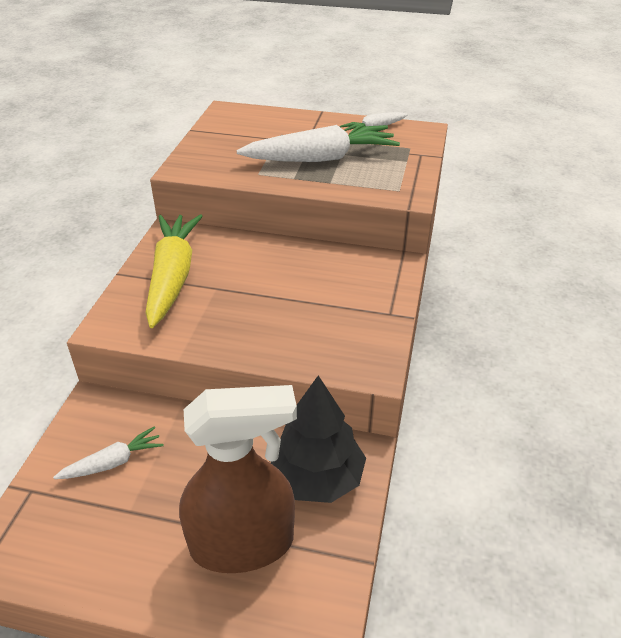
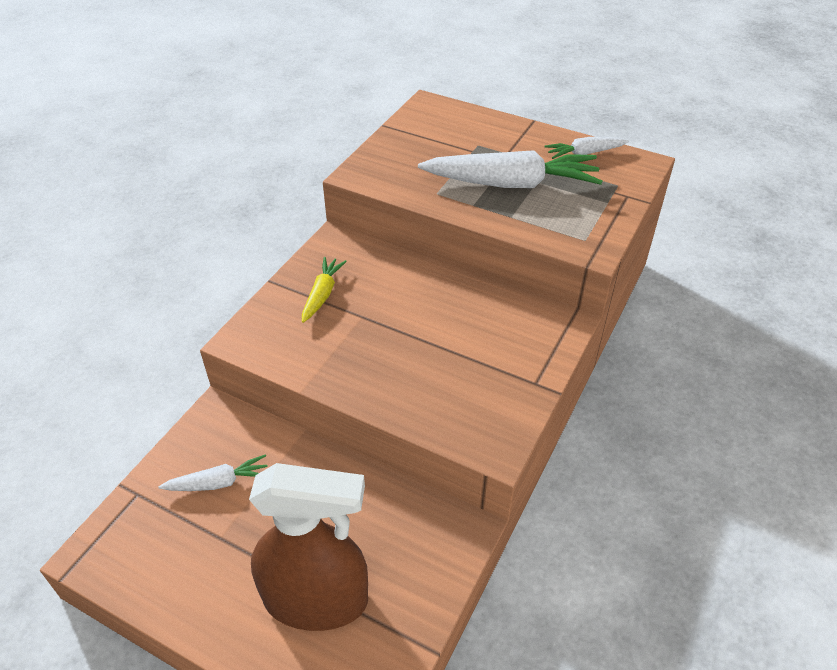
camera: 15 degrees right, 5 degrees up
yellow carrot [145,214,203,328] -> yellow carrot [302,257,347,323], size x0.50
black tree [271,376,366,503] -> none

